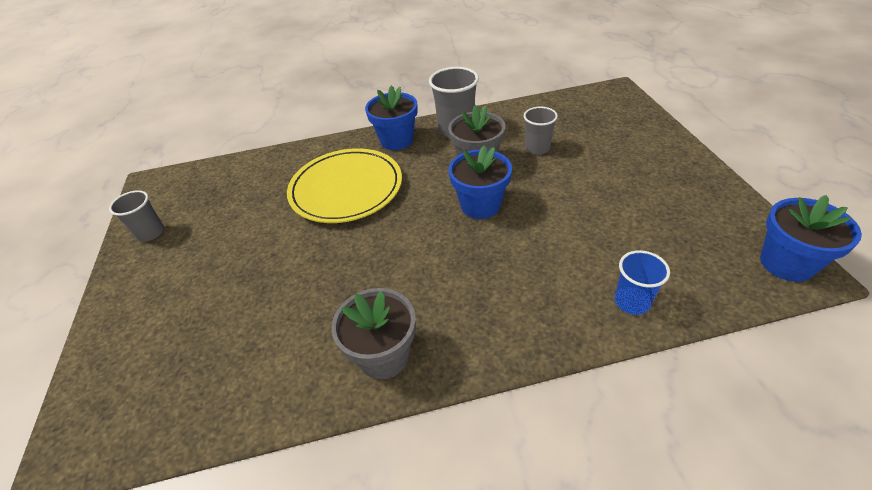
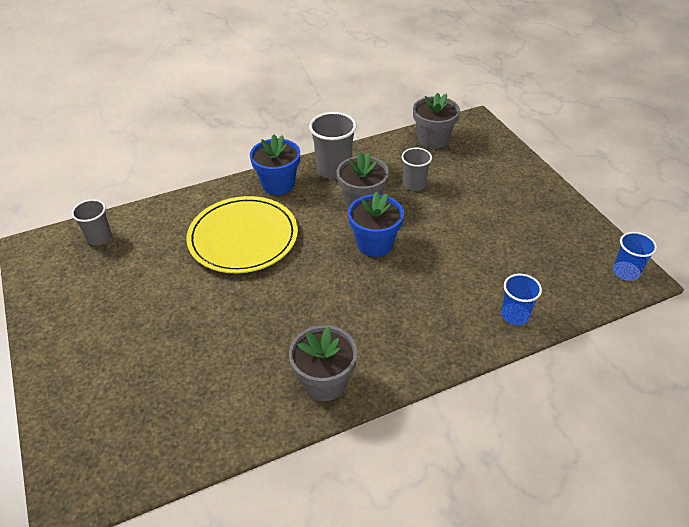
camera: 15 degrees left, 0 degrees up
grey cup [109,190,164,242] -> grey cup moved to [72,199,112,246]
blue flower pot [760,195,862,282] -> blue cup [613,232,657,281]
none -> grey flower pot [413,93,460,149]

